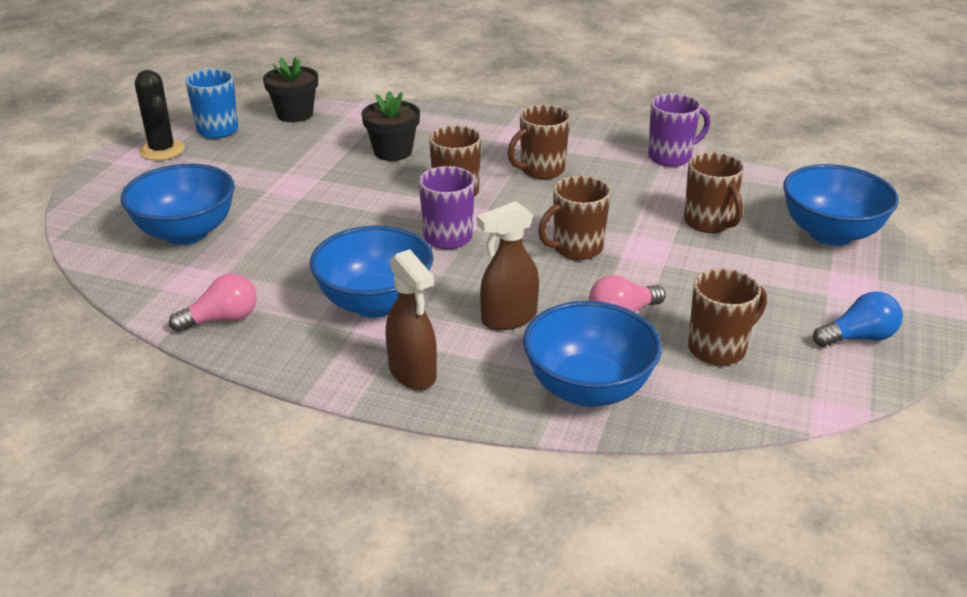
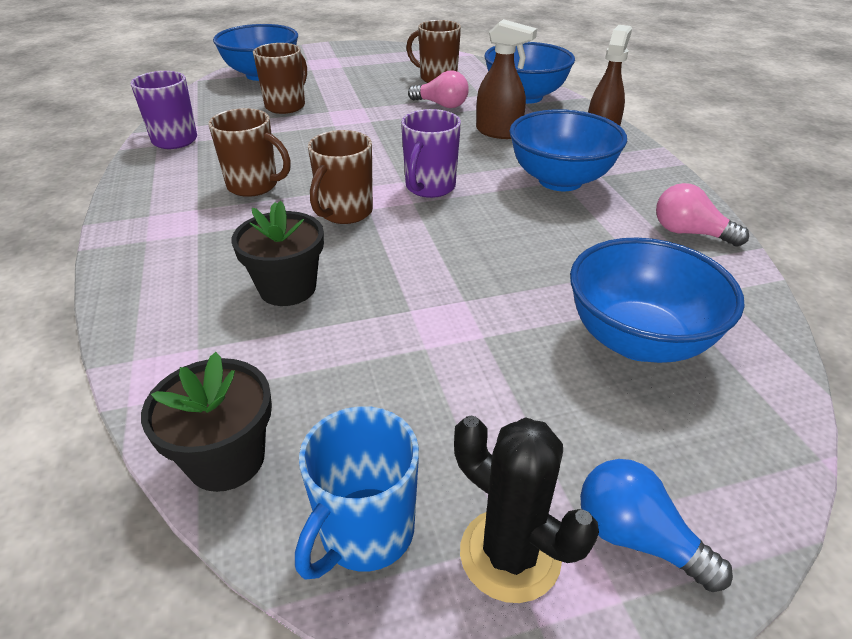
camera: 125 degrees left, 5 degrees up
black cactus [135,70,185,160] -> black cactus turned 75 degrees counterclockwise [454,415,599,603]
brown mug [538,176,611,260] -> none
blue light bulb [813,292,903,347] -> blue light bulb moved to [580,459,733,592]

